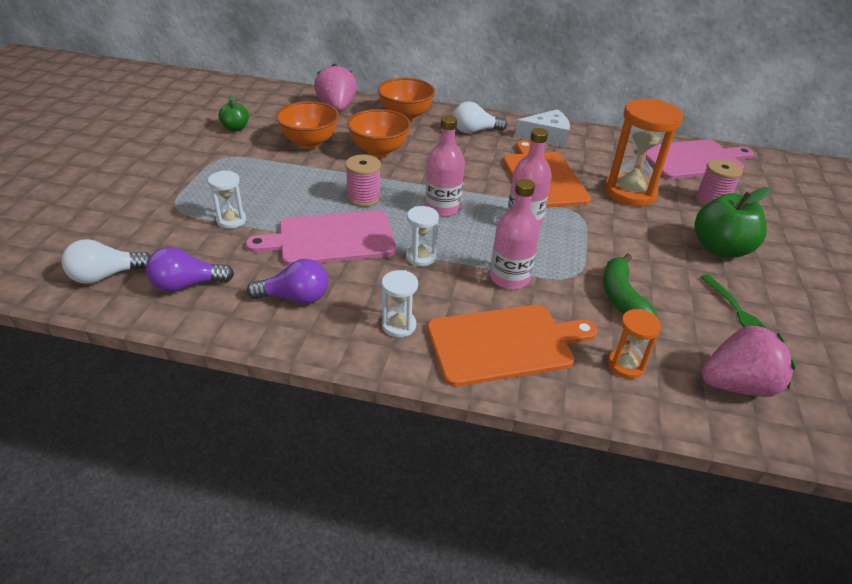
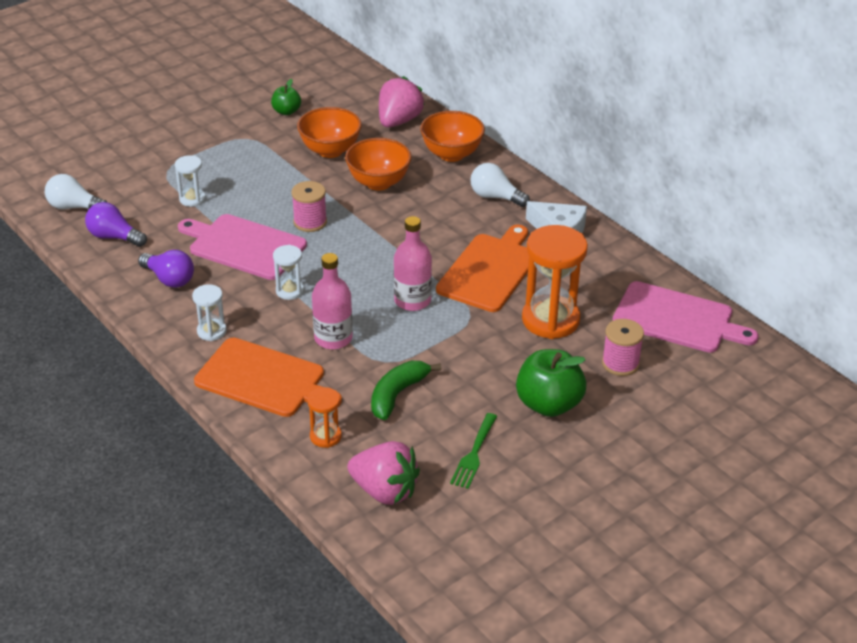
camera: 40 degrees right, 0 degrees up
pink bottle [425,115,465,217] -> none

